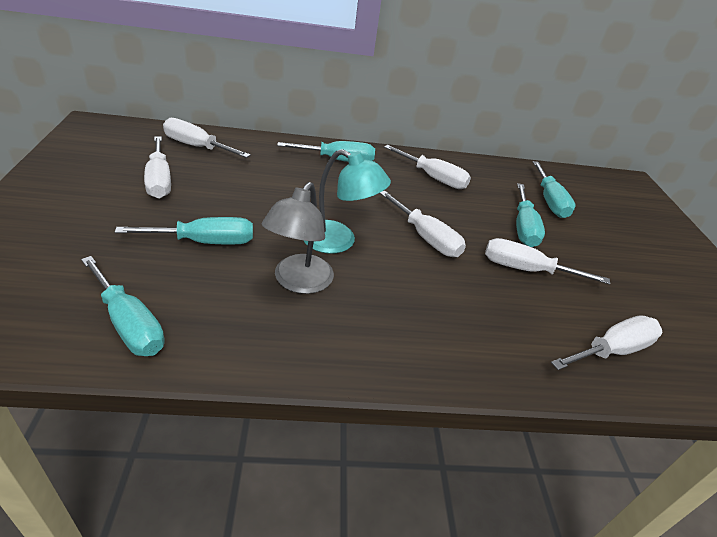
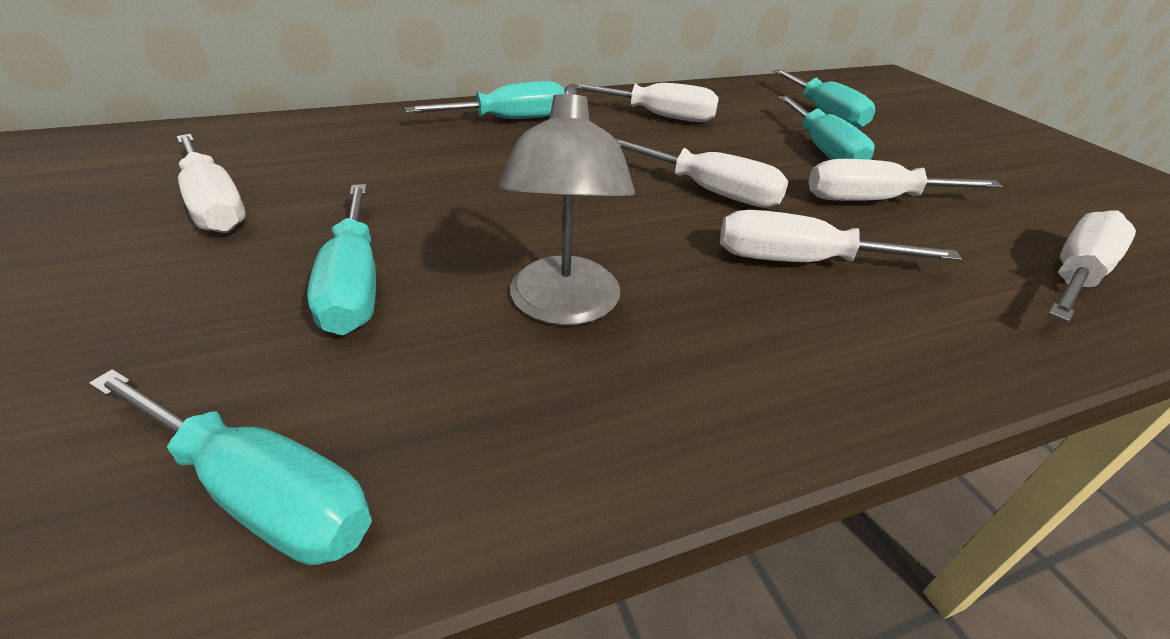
camera: 15 degrees left, 0 degrees up
turquoise screwdriver [115,217,253,245] -> turquoise screwdriver turned 105 degrees clockwise [307,184,376,335]
white screwdriver [163,118,251,158] -> white screwdriver moved to [720,210,962,262]
turquoise lamp [303,149,391,254] -> none

